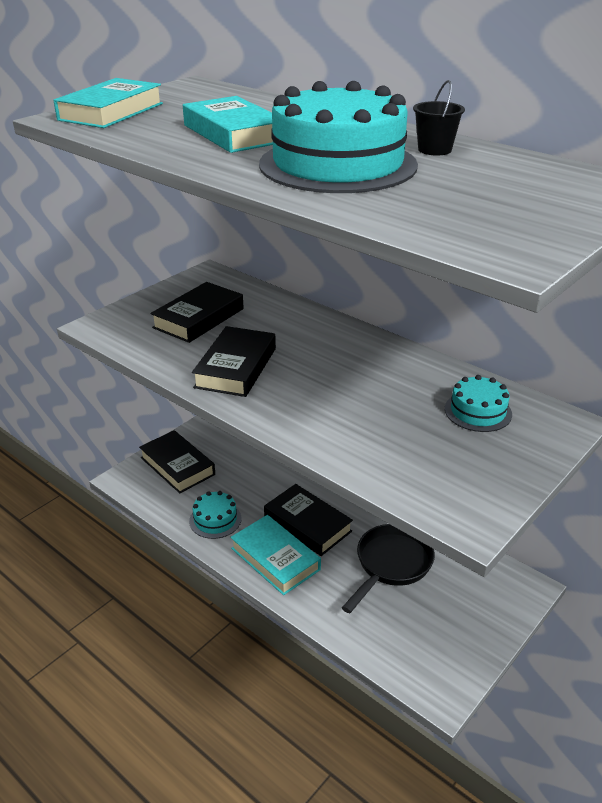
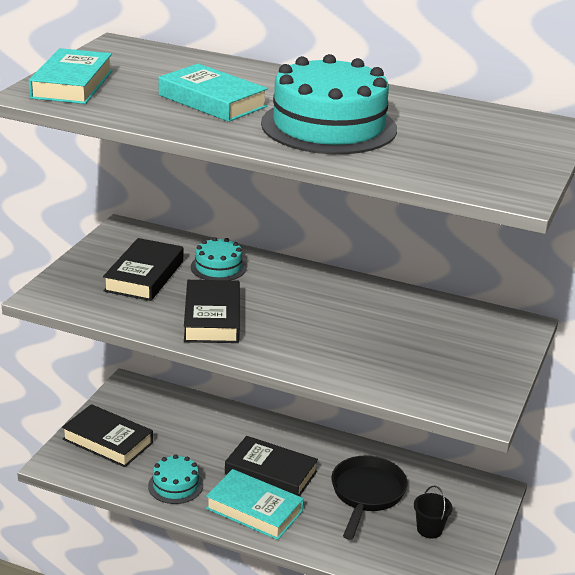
camera: 20 degrees left, 5 degrees down
black bucket [413,80,465,156] -> black bucket moved to [414,486,452,539]
turquoise cake [445,375,512,432] -> turquoise cake moved to [191,237,247,280]

